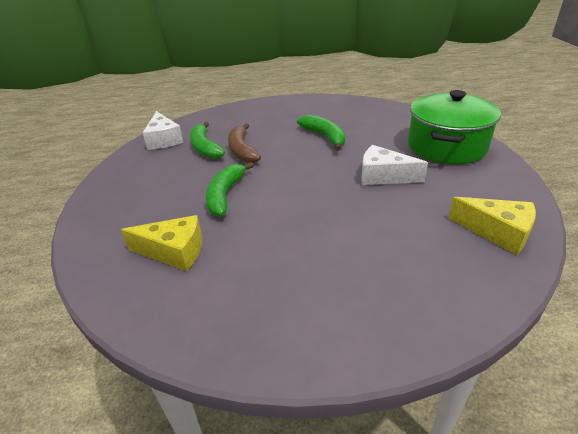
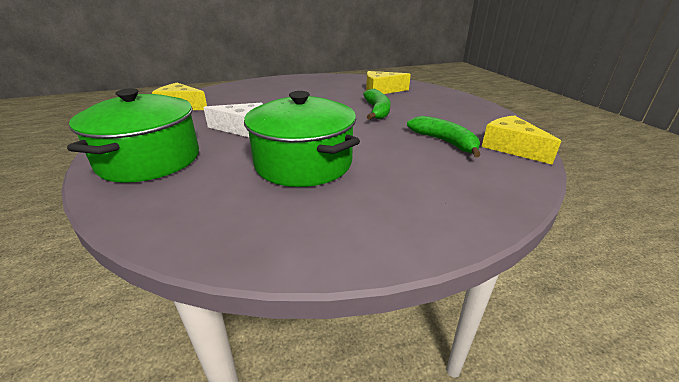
camera: 165 degrees right, 5 degrees down
white cheese [143,111,184,150] -> yellow cheese [481,115,561,165]
brown banana [228,123,261,163] -> none
green banana [297,115,345,151] -> green pot [244,91,360,187]

